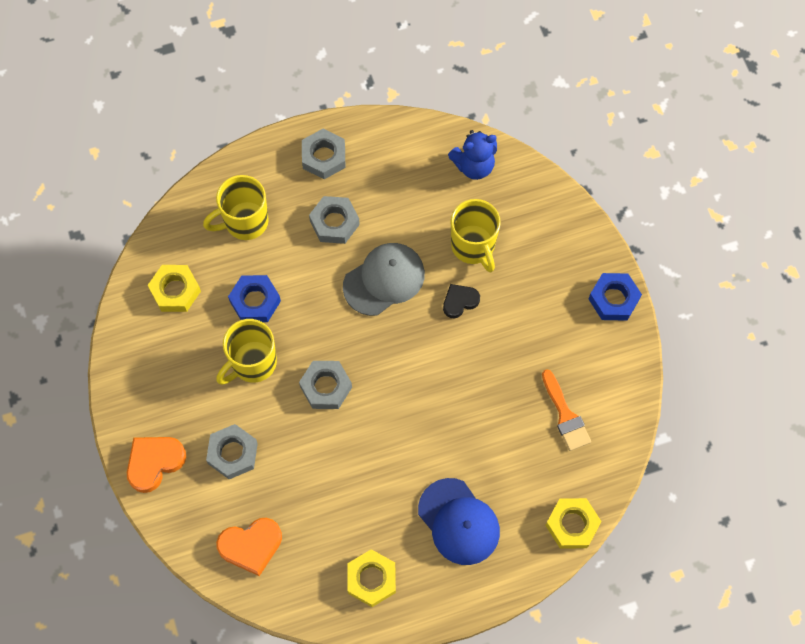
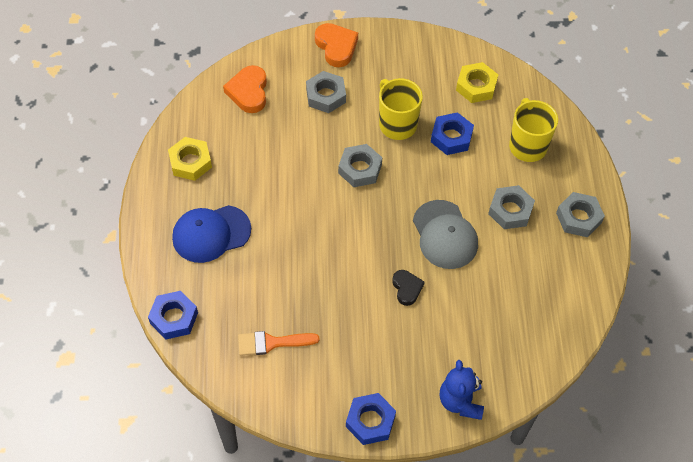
camera: 105 degrees right, 10 degrees down
blue teddy bear [448,130,497,180] -> blue teddy bear moved to [440,360,484,420]
yellow mug [451,199,501,272] -> none
yellow nut [545,498,602,549] -> blue nut [148,291,198,339]

